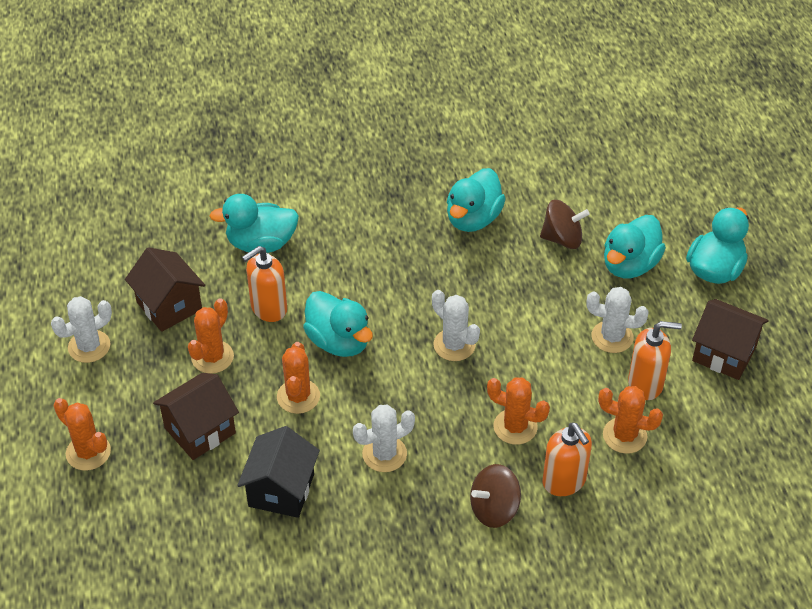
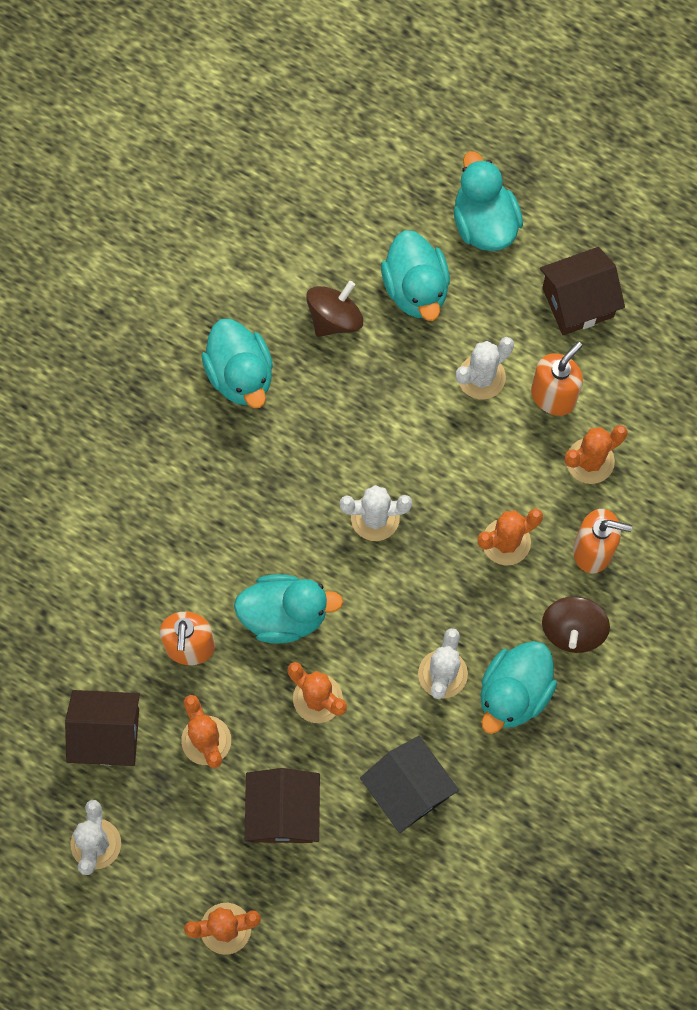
camera: 50 degrees left, 25 degrees up
turquoise duck [210,194,299,253] -> turquoise duck moved to [481,641,557,734]

